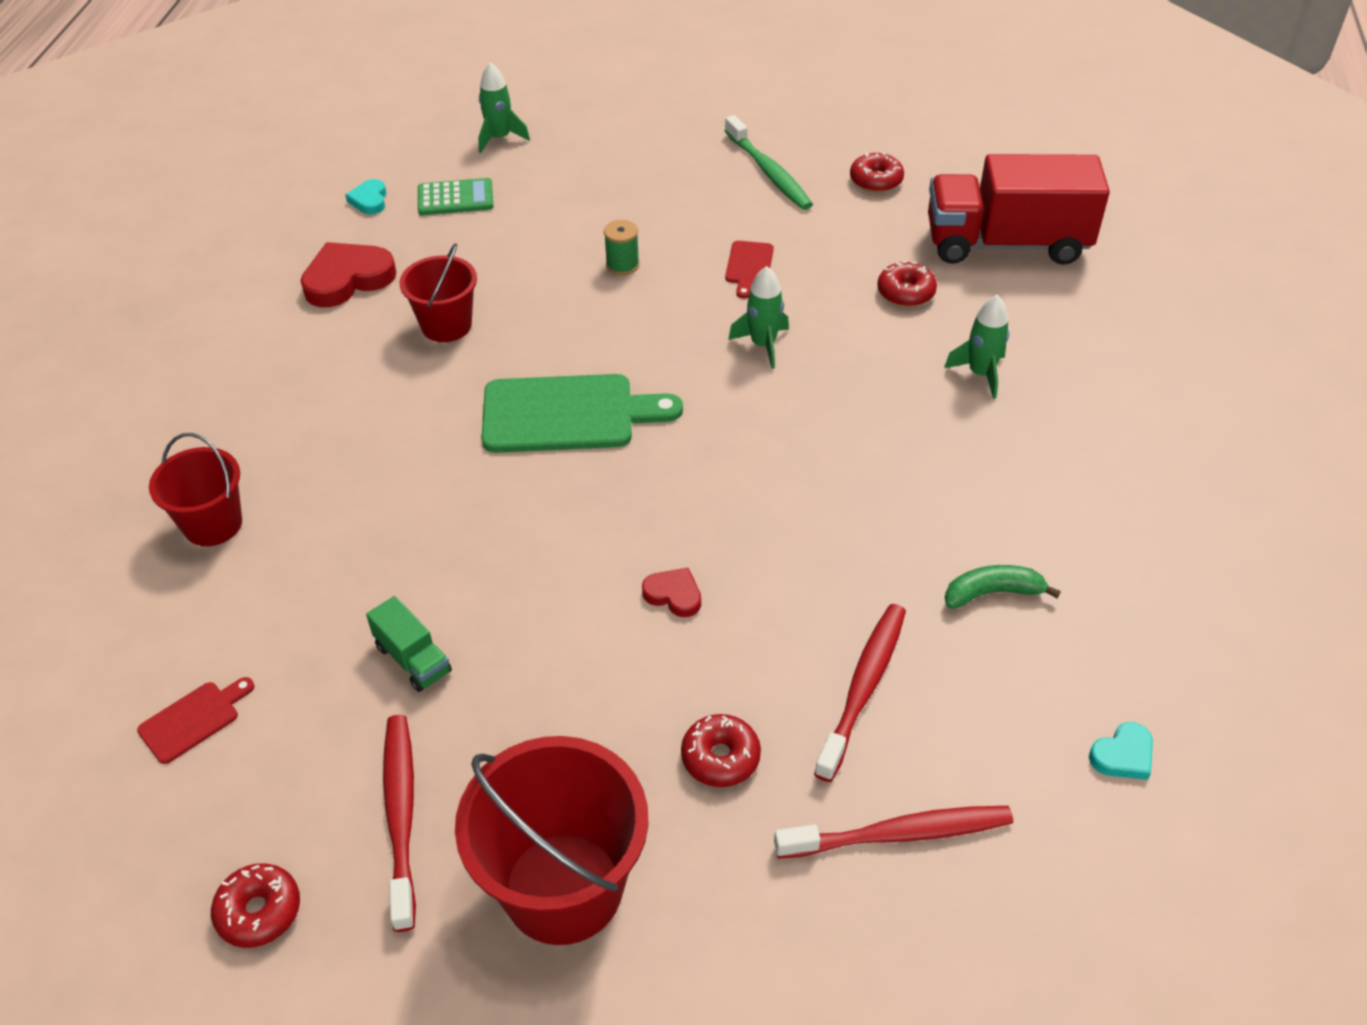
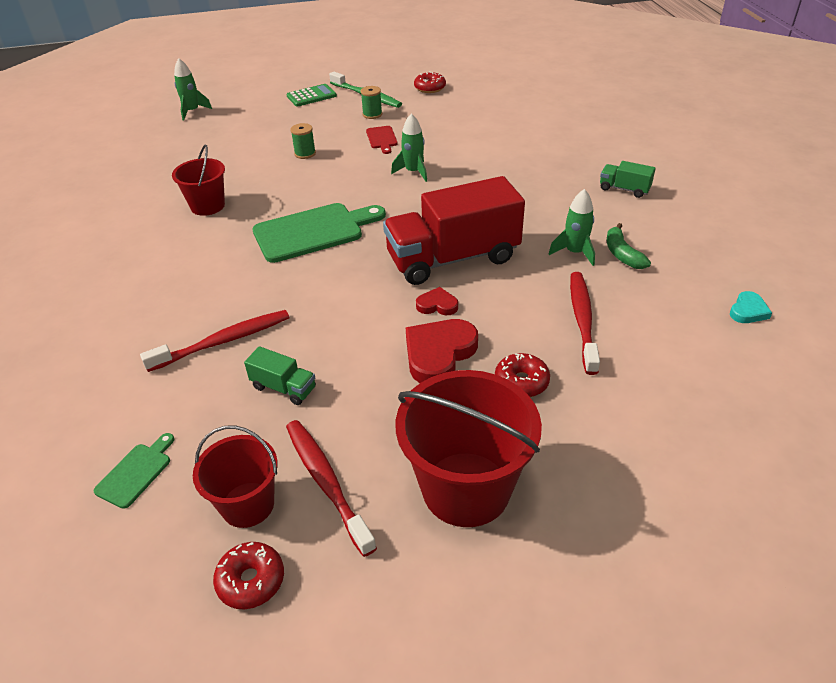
camera: 20 degrees left, 5 degrees down
red cutting board [137,677,254,764] -> green cutting board [94,433,174,509]
red bucket [149,433,242,546] -> red bucket moved to [193,425,278,528]
red heart [300,242,396,307] -> red heart moved to [406,319,478,383]
turquoise heart [345,179,386,215] -> none
green calculator [418,178,493,215] -> green calculator moved to [286,84,337,107]
red toothbrush [774,806,1013,859] -> red toothbrush moved to [140,310,289,372]
red donut [877,261,937,307] -> none
red truck [928,154,1110,265] -> red truck moved to [383,176,525,285]
green rocket [944,295,1009,399] -> green rocket moved to [549,189,595,266]
green banana [945,565,1061,609] -> green banana turned 75 degrees counterclockwise [607,223,651,269]
none -> green spool [361,86,382,119]
none -> green truck [600,161,656,198]

